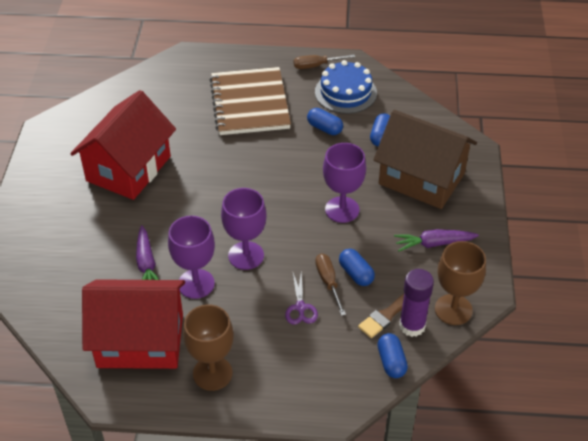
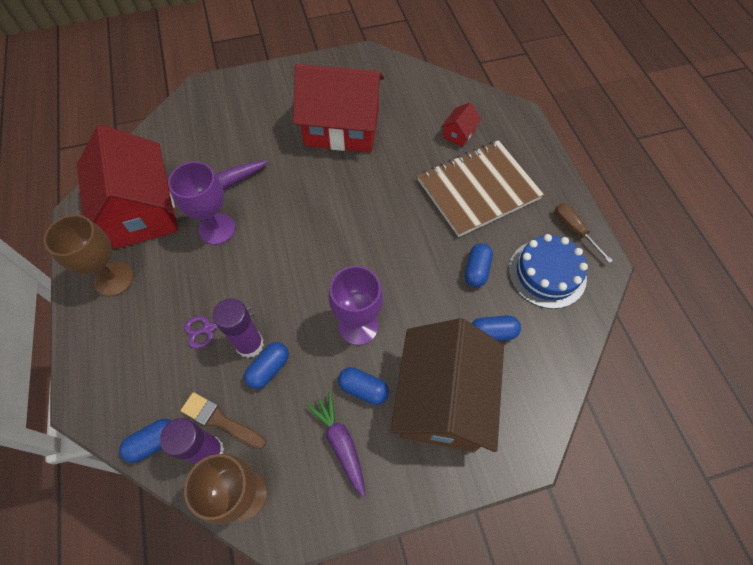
camera: 70 degrees right, 15 degrees up
purple goblet [221,188,266,270] -> none
brown screwdriver [315,253,346,316] -> purple glue stick [213,298,264,358]
none -> blue capsule [338,367,389,405]
none -> red house [441,102,481,147]

